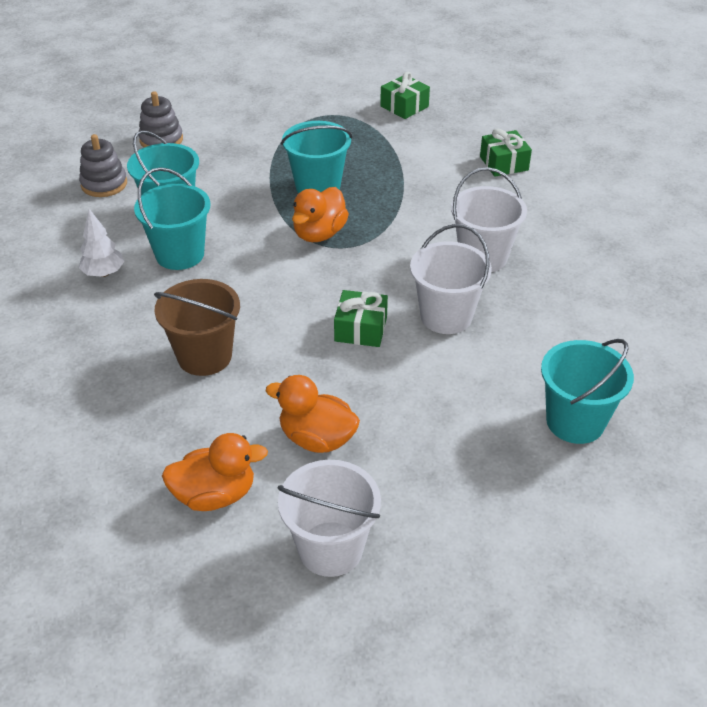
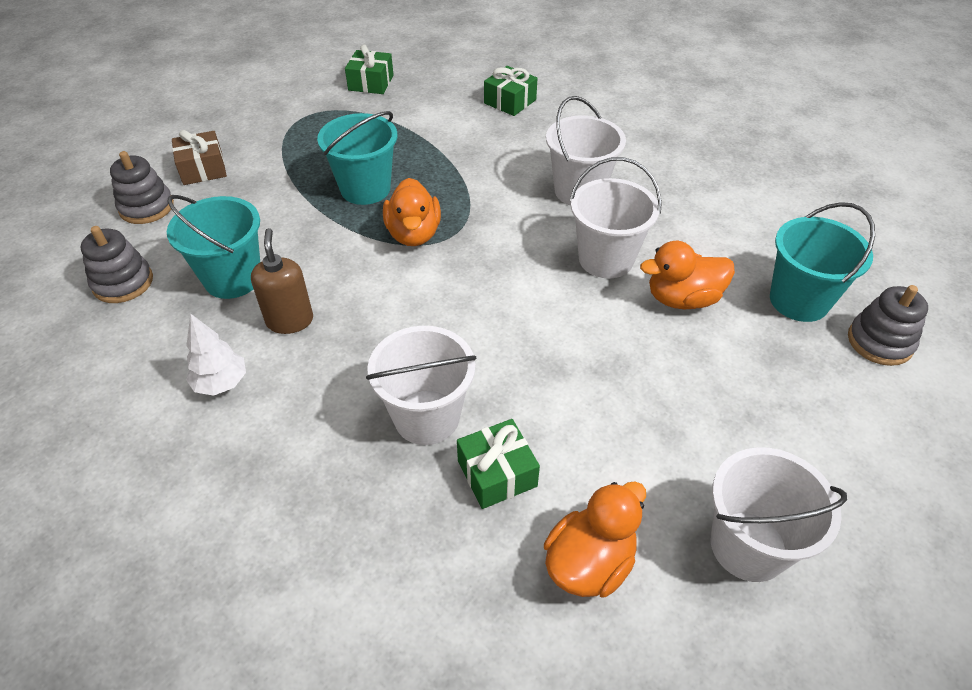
camera: 35 degrees left, 5 degrees up
turquoise bucket [134,167,210,270] -> brown soap dispenser [251,228,313,334]
brown bucket [154,279,240,376] -> white bucket [366,326,477,445]
orange duck [266,375,360,453] -> orange duck moved to [640,241,735,309]
green gift [334,290,388,347] -> green gift moved to [457,419,540,509]
none -> brown gift [172,130,227,185]
none -> grey stacking toy [848,285,928,366]

